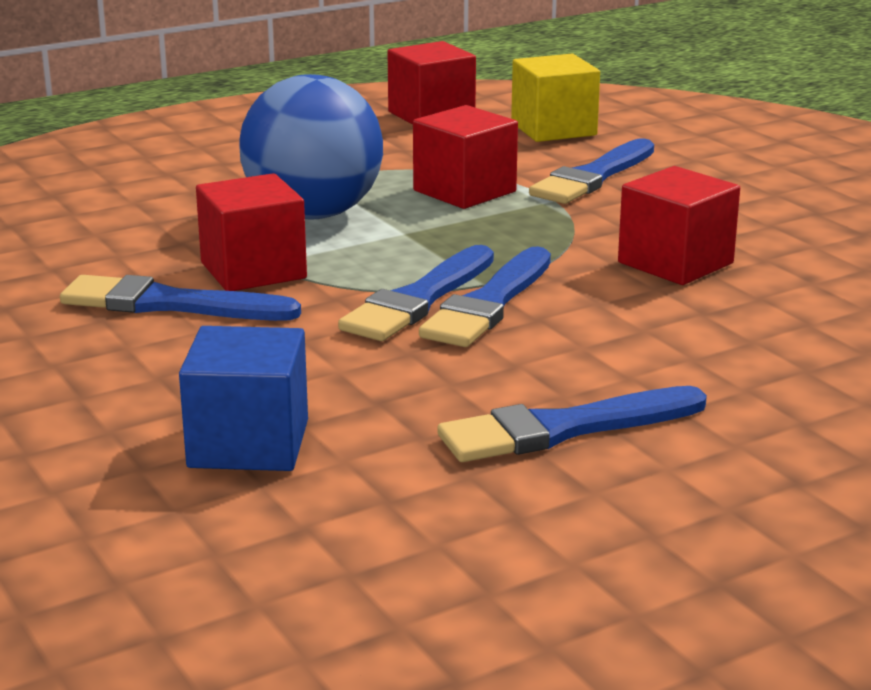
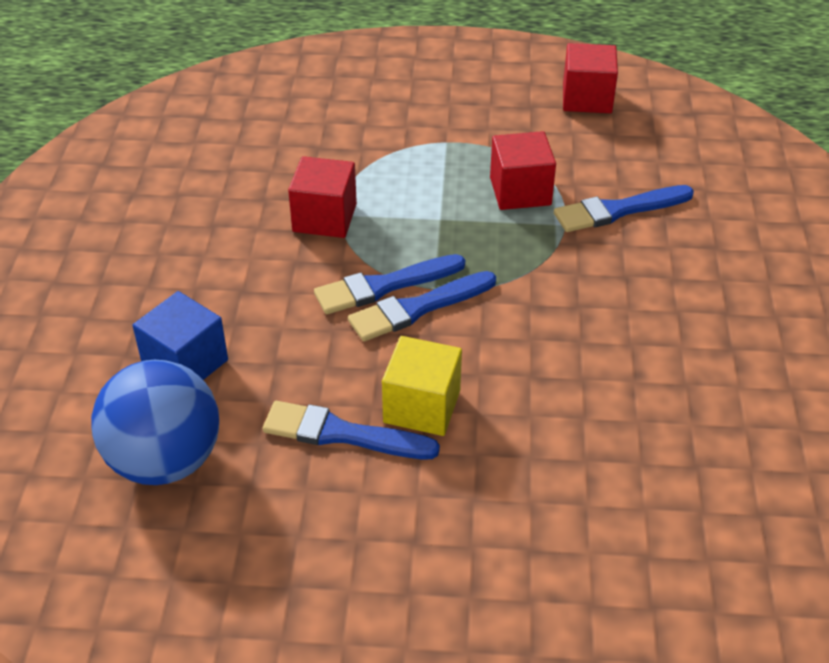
camera: 35 degrees right, 20 degrees up
blue brush [60,275,301,321] -> none
blue ball [239,74,383,220] -> blue ball moved to [91,360,219,485]
yellow cube [511,54,600,142] -> yellow cube moved to [382,336,462,436]
red cube [618,166,740,285] -> none

